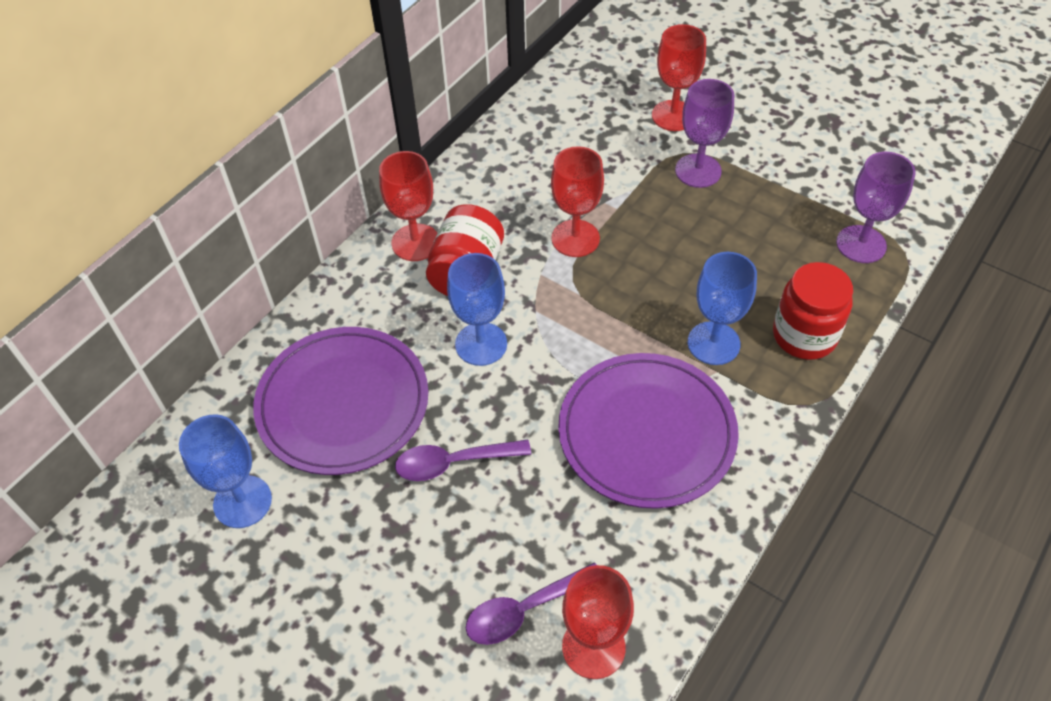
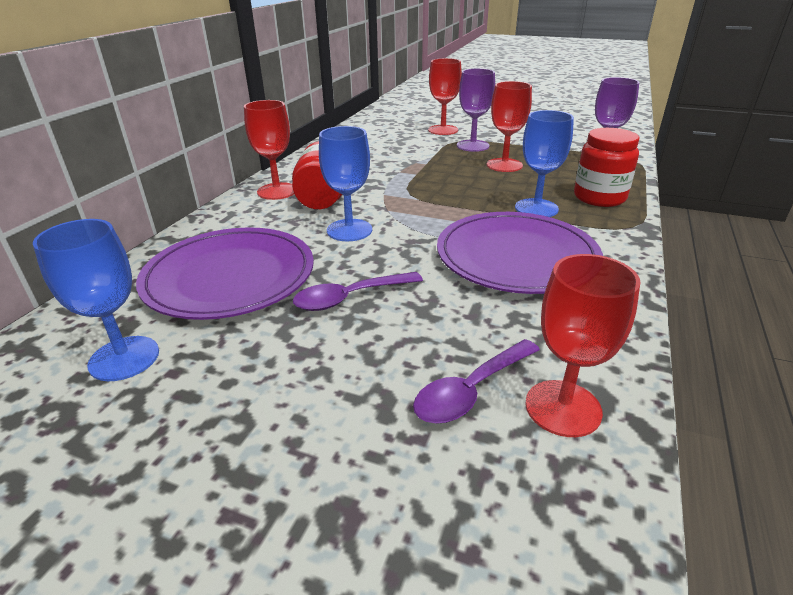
camera: 15 degrees left, 20 degrees down
red goblet [551,146,604,257] -> red goblet moved to [487,81,532,172]

